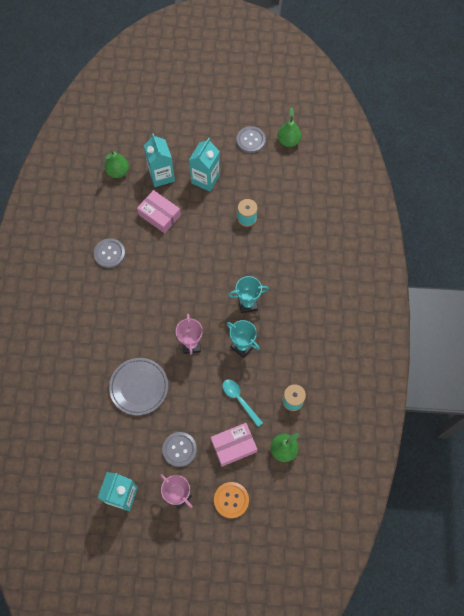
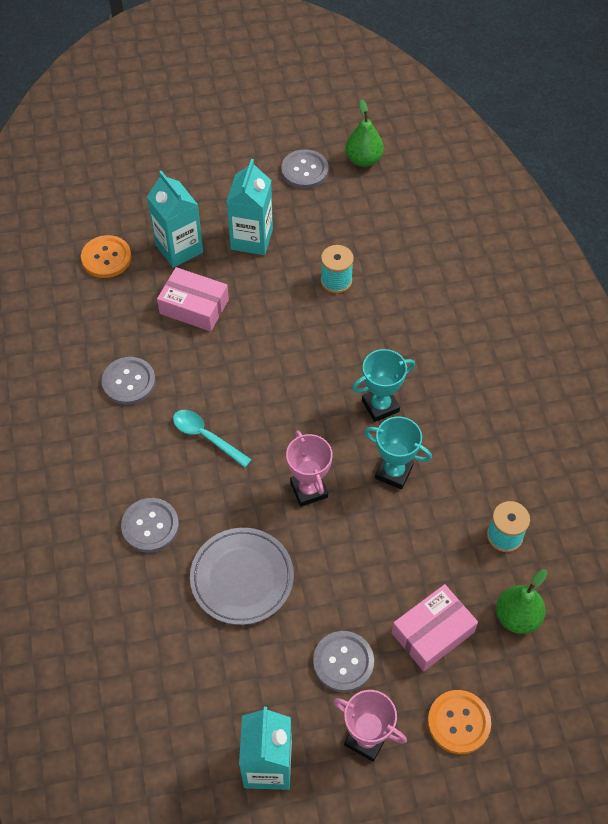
camera: 15 degrees left, 10 degrees down
green pear [104,150,129,178] -> orange button [81,235,131,278]
turquoise spoon [222,379,263,427] -> turquoise spoon moved to [173,410,252,468]
none -> grey button [121,498,179,553]

